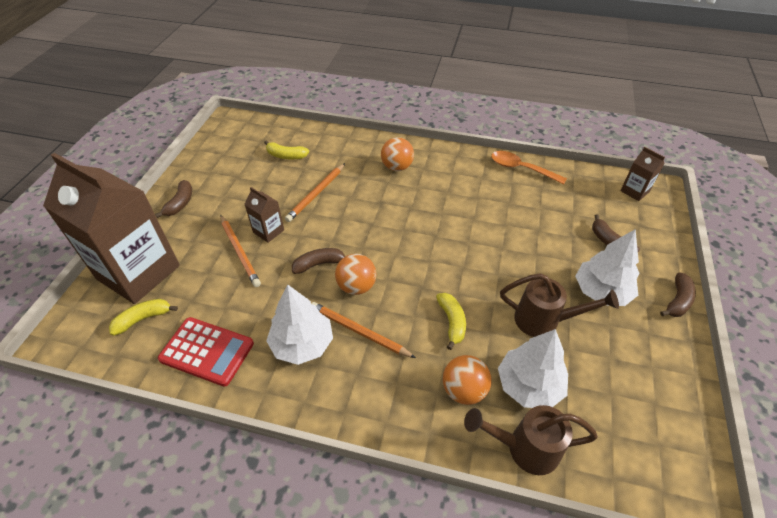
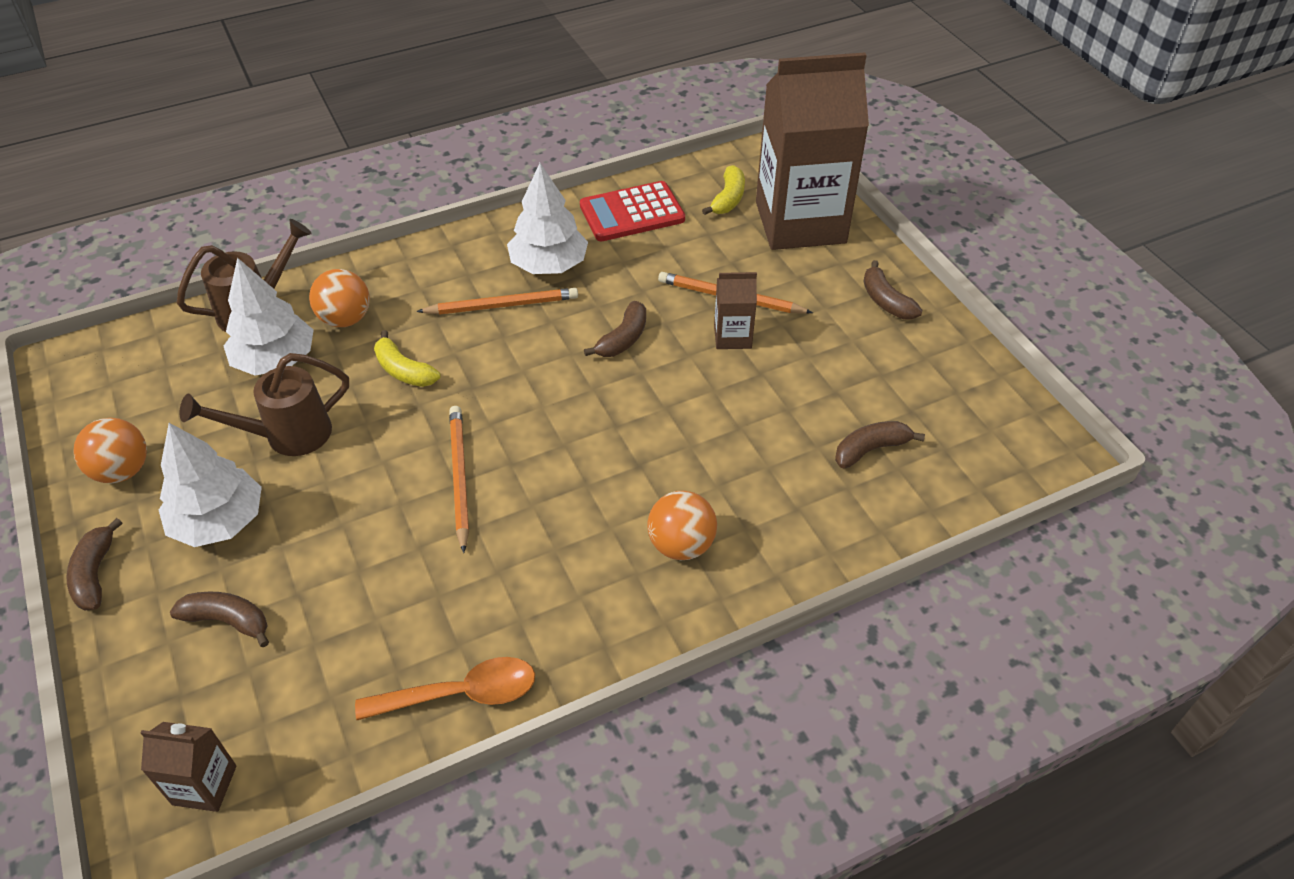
camera: 140 degrees right, 0 degrees up
yellow banana [264,140,309,159] -> brown banana [835,421,925,468]
orange pencil [285,163,345,222] -> orange pencil moved to [449,406,469,553]
orange ball [335,254,376,295] -> orange ball moved to [73,418,147,483]

